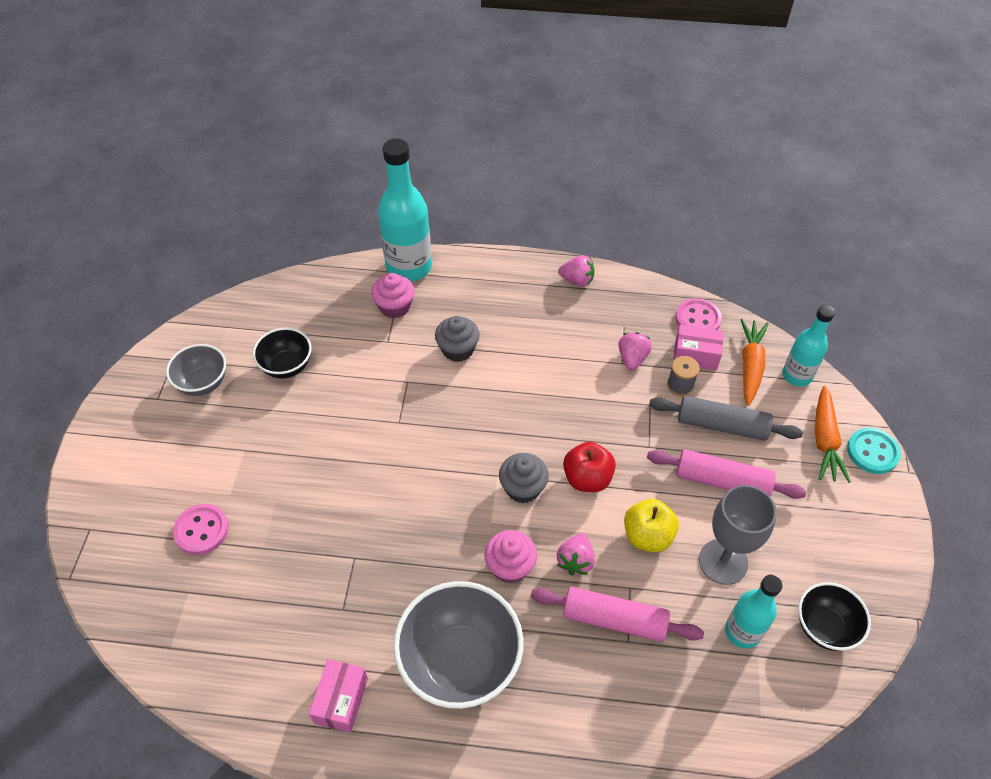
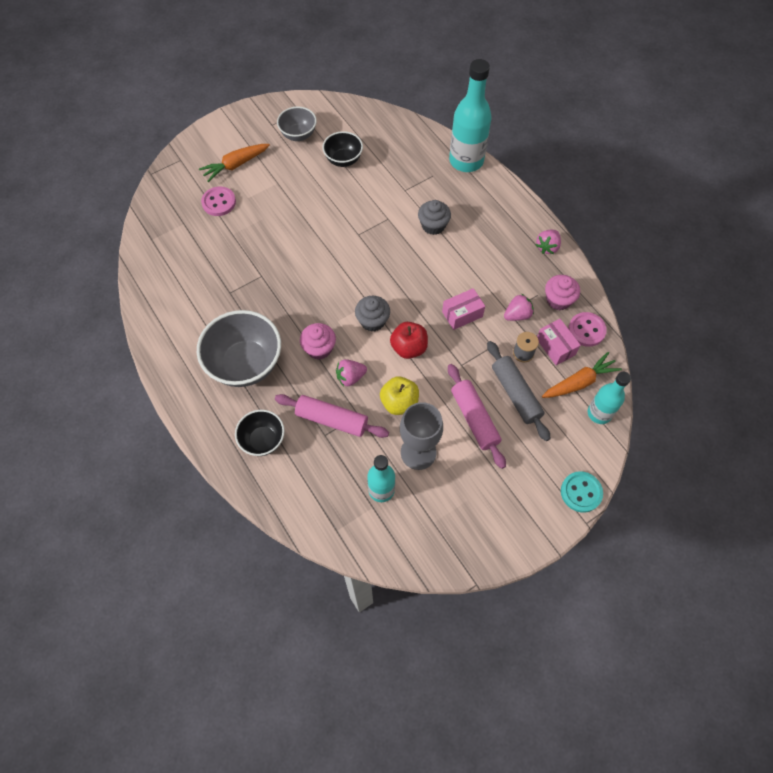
camera: 50 degrees right, 10 degrees up
pink box [309,659,368,733] -> pink box moved to [442,288,485,330]
pink cupcake [371,273,414,318] -> pink cupcake moved to [545,275,580,310]
pink rolling pin [531,587,704,642] -> pink rolling pin turned 45 degrees counterclockwise [275,394,389,438]
pink strawberry [558,255,595,286] -> pink strawberry turned 60 degrees clockwise [536,230,561,254]
black bowl [798,582,871,651] -> black bowl moved to [235,410,285,456]
orange carrot [815,386,851,483] -> orange carrot moved to [199,144,270,182]

